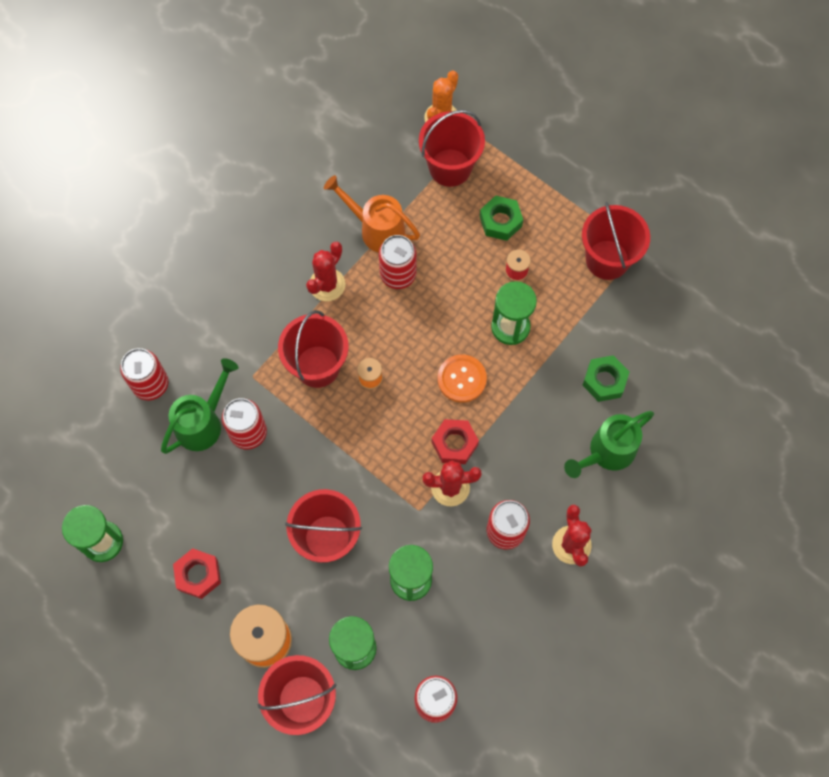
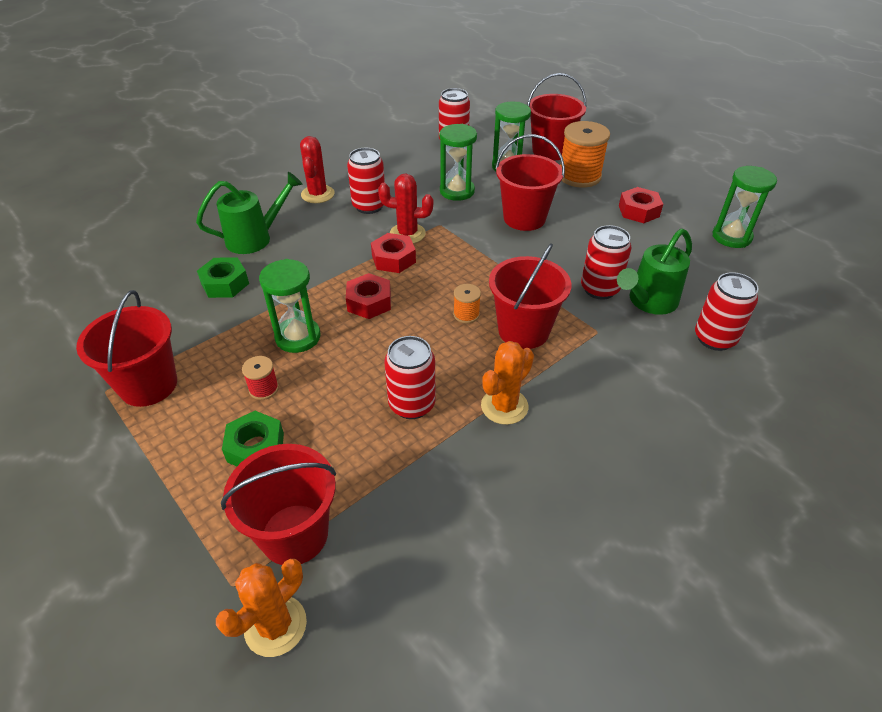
camera: 170 degrees left, 25 degrees down
red cactus [306,242,346,301] -> orange cactus [481,341,534,425]
orange watering can [324,175,420,252] -> none
orange button [438,354,487,403] -> red nut [346,273,391,319]

